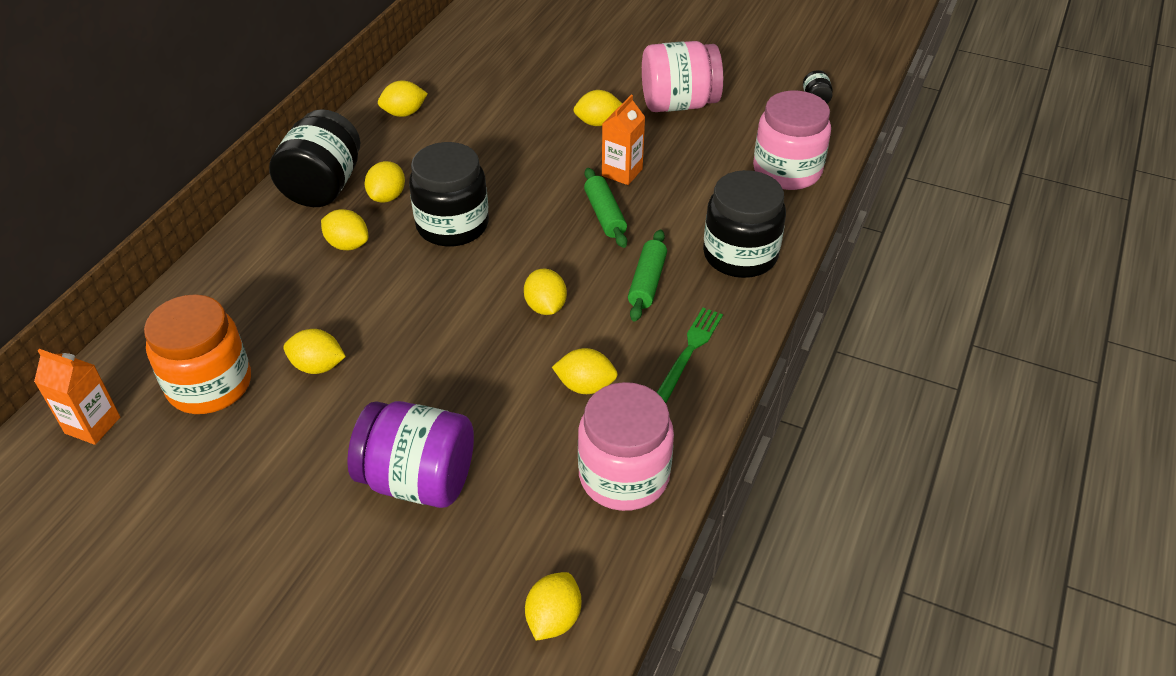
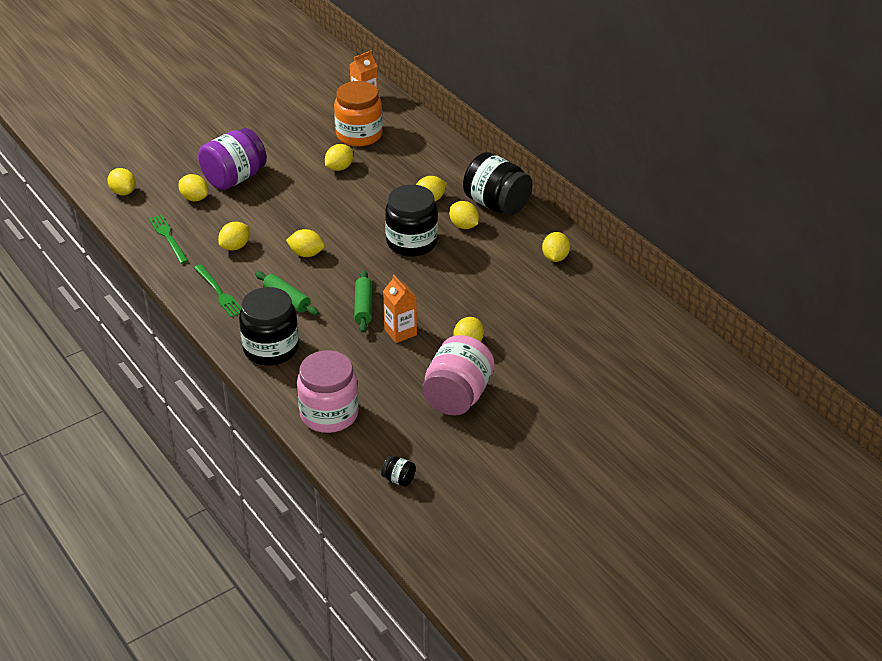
camera: 120 degrees right, 5 degrees down
pink jar [578,382,674,511] -> green fork [149,214,188,264]
green rolling pin [584,168,627,248] -> green rolling pin turned 75 degrees clockwise [354,270,373,333]
none -> yellow lemon [178,174,208,201]

